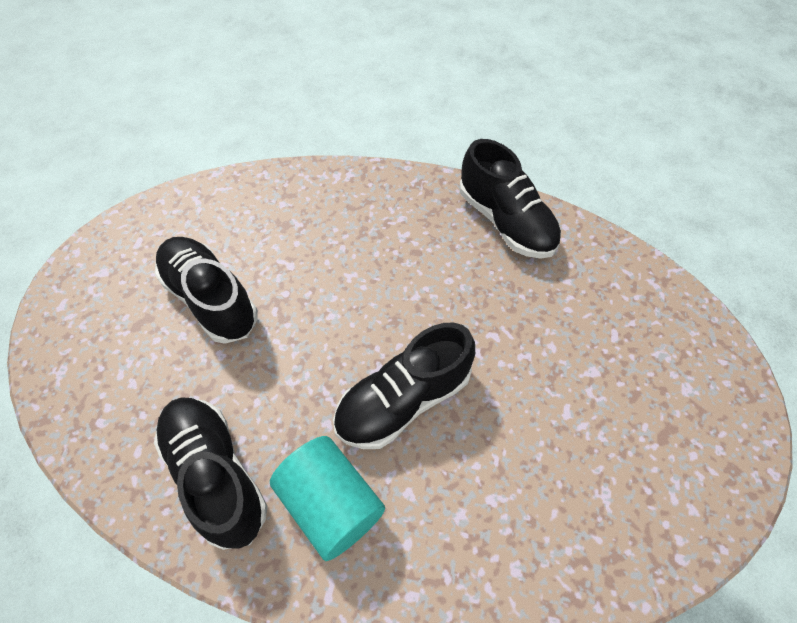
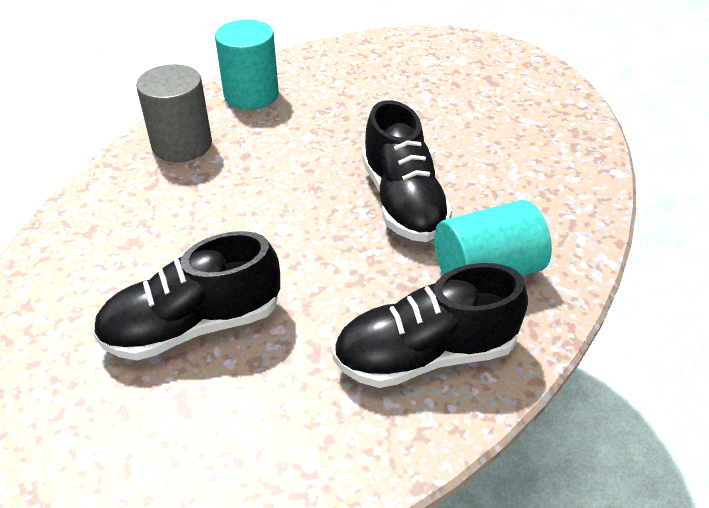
camera: 70 degrees left, 15 degrees down
black shoe [459,139,561,259] -> turquoise cylinder [215,19,279,110]
none -> grey cylinder [136,64,212,162]

